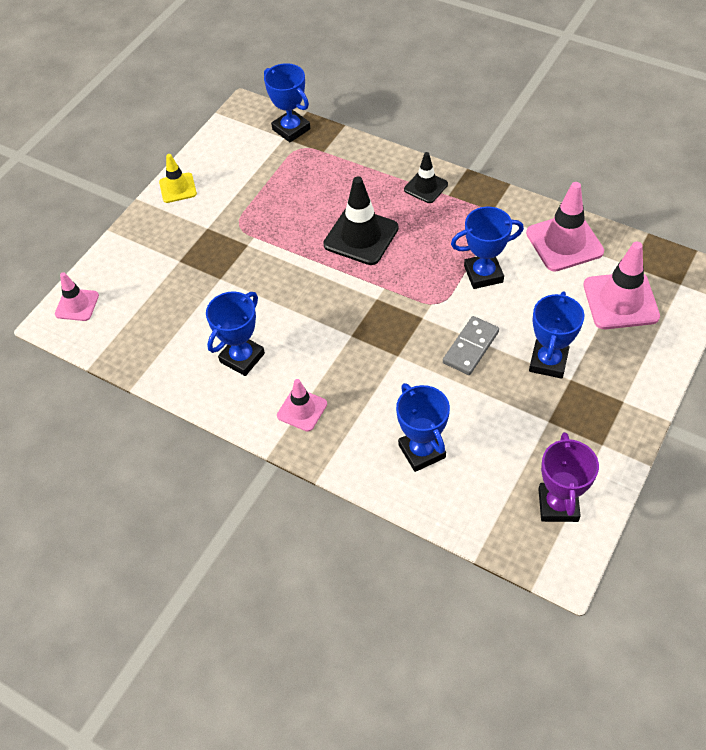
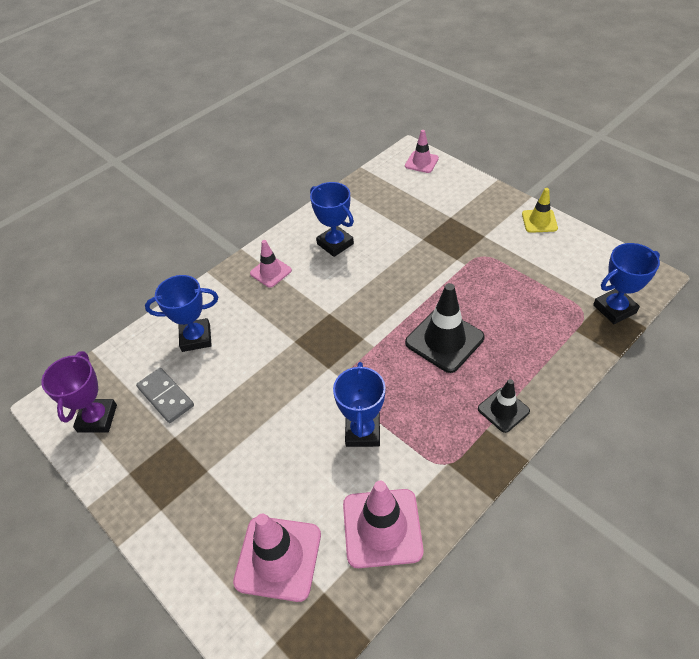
camera: 105 degrees right, 5 degrees down
grey domino [443,316,499,375] -> grey domino moved to [136,368,194,423]
blue trophy [529,291,584,379] -> none
purple trophy [538,432,599,522] -> purple trophy turned 75 degrees clockwise [41,351,117,433]

